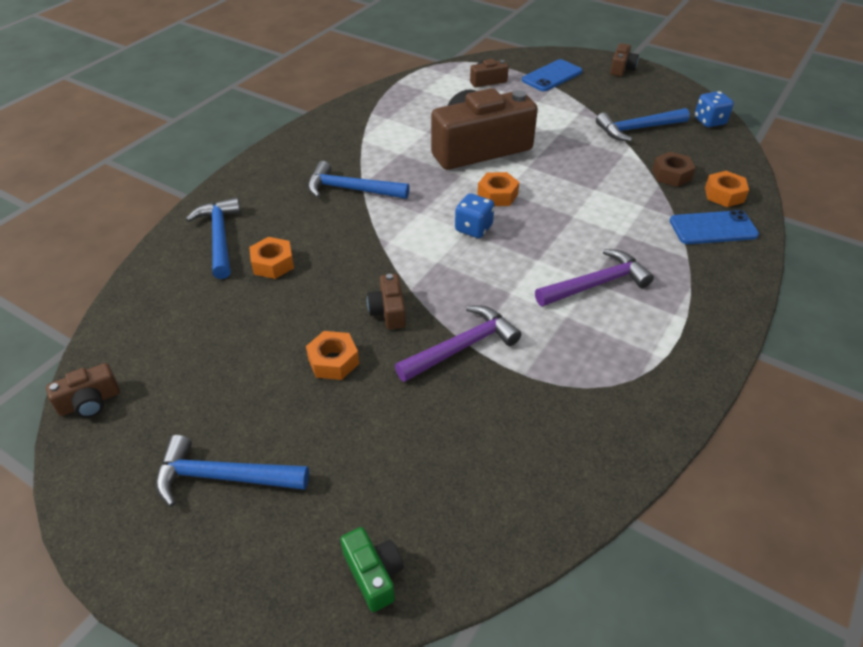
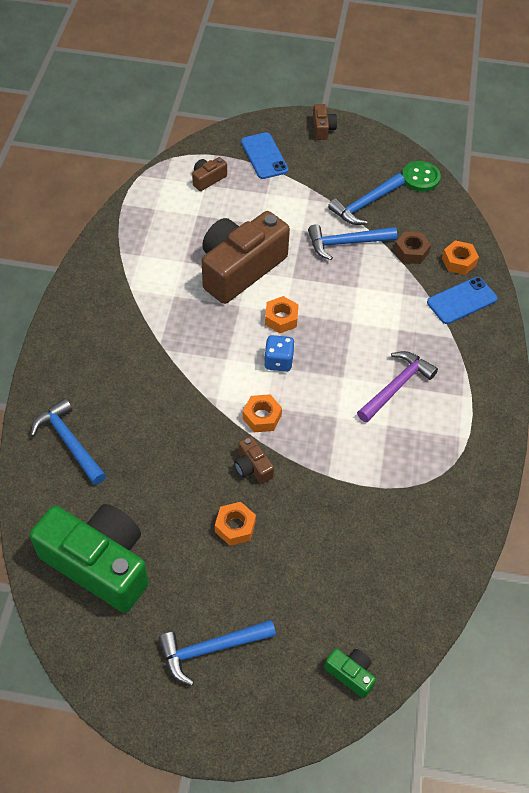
camera: 25 degrees left, 10 degrees up
brown camera [46,363,120,418] -> none
orange nut [249,237,294,279] -> orange nut moved to [243,394,282,432]
blue hammer [308,161,410,199] -> blue hammer moved to [308,224,397,260]
purple hammer [395,305,521,382] -> none
blue phone [522,59,582,91] -> blue phone turned 45 degrees counterclockwise [241,132,289,179]
blue dice [694,91,734,127] -> green button [402,161,441,192]
none -> green camera [30,504,149,613]

